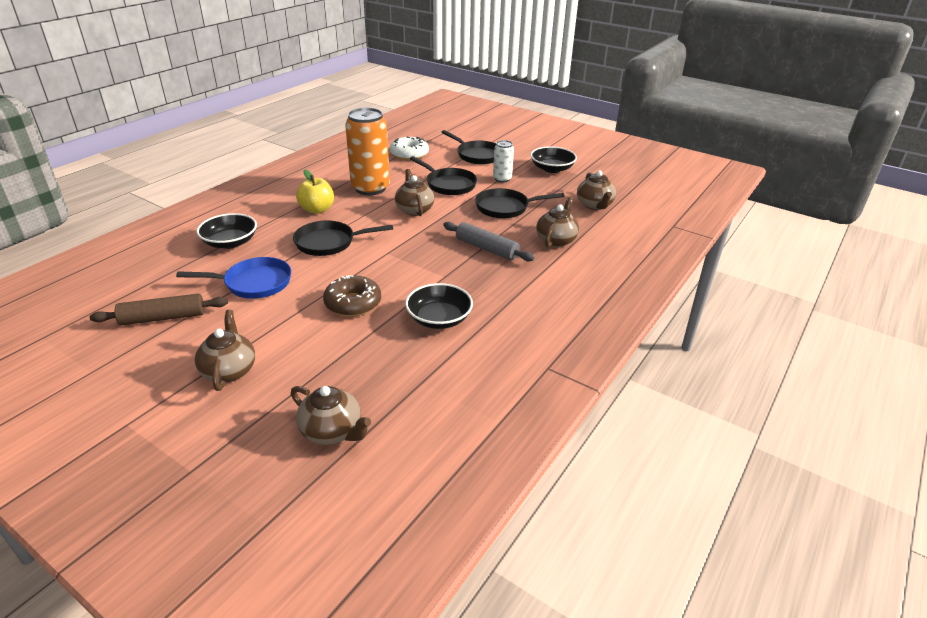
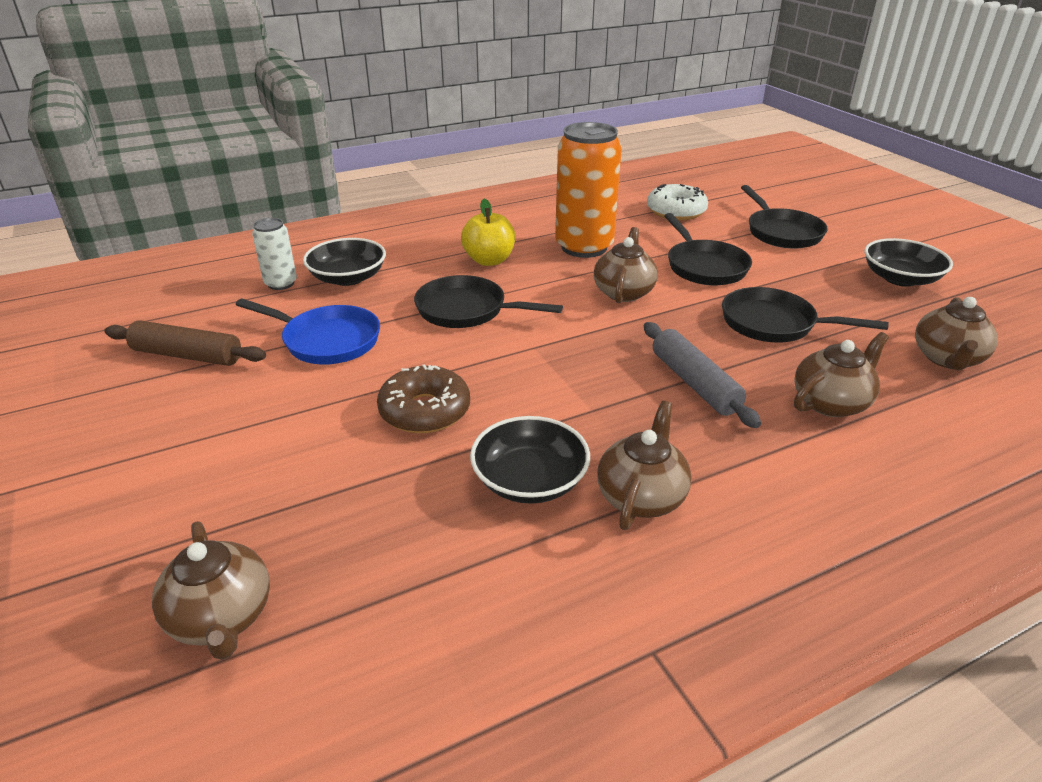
camera: 30 degrees right, 0 degrees up
brown teapot [195,310,255,391] -> brown teapot moved to [597,401,692,530]
white can [493,140,514,182] -> white can moved to [252,218,297,290]

